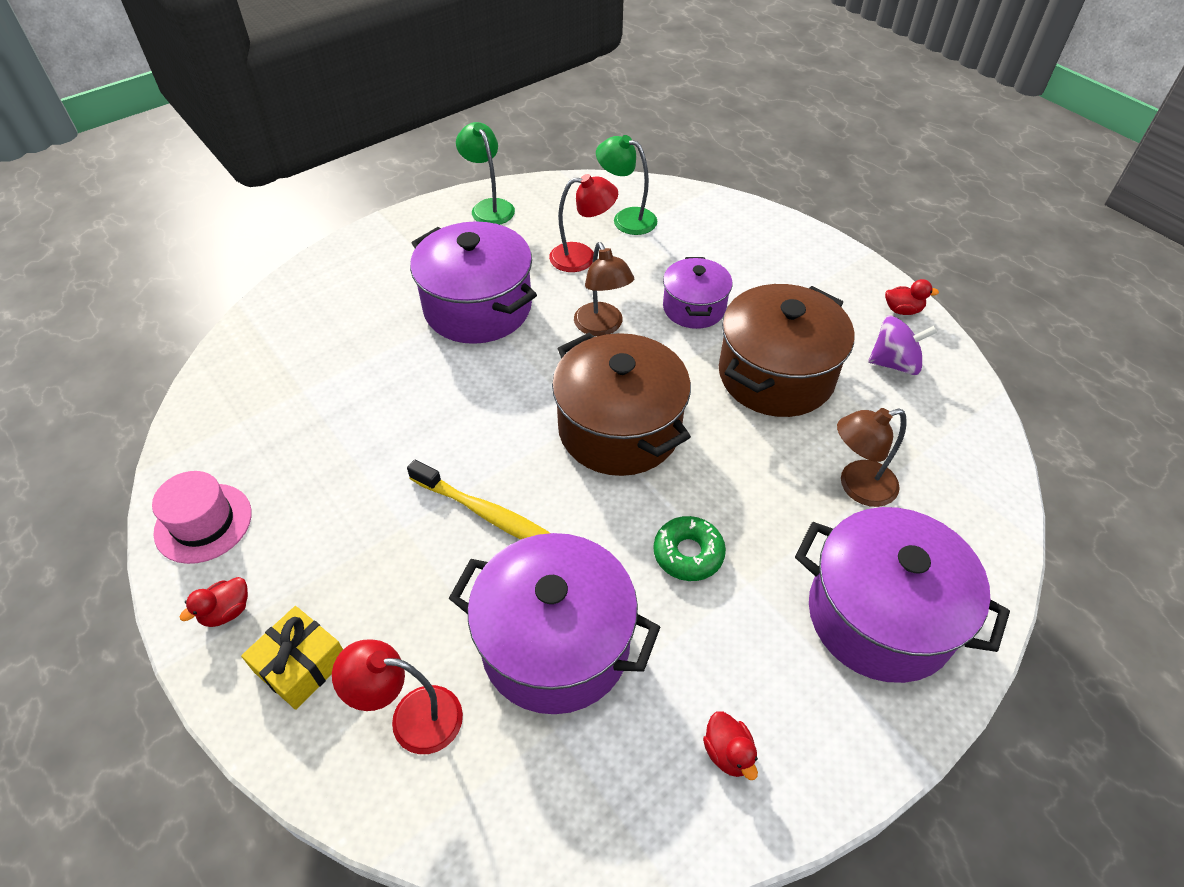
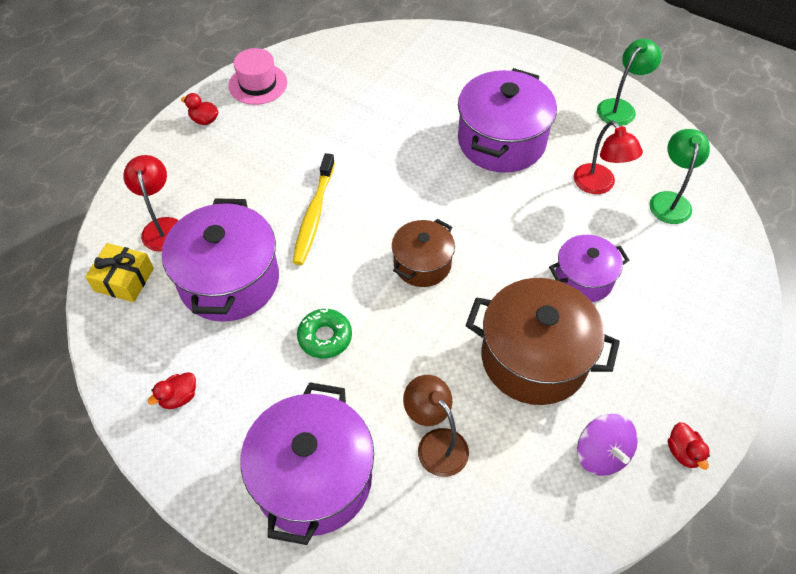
camera: 70 degrees right, 5 degrees up
yellow gift [241,606,343,710] -> yellow gift moved to [85,243,154,302]
brown pot [552,333,691,476] -> brown pot [392,219,455,287], size x0.58
brown lamp [574,242,634,336] -> none

